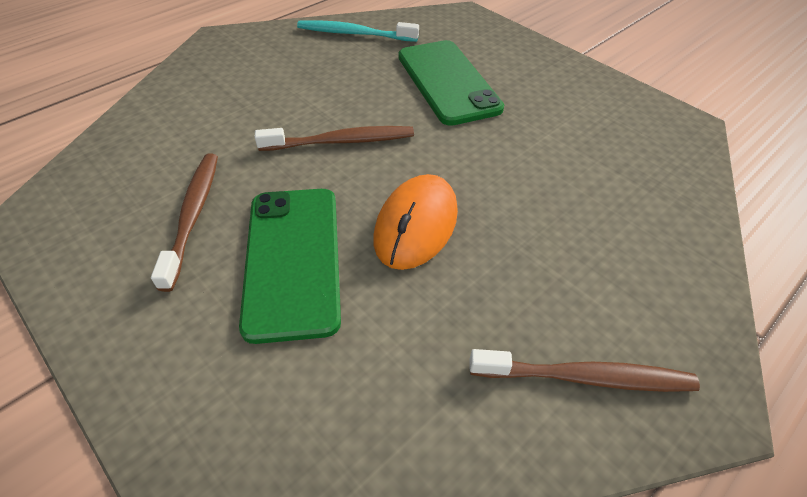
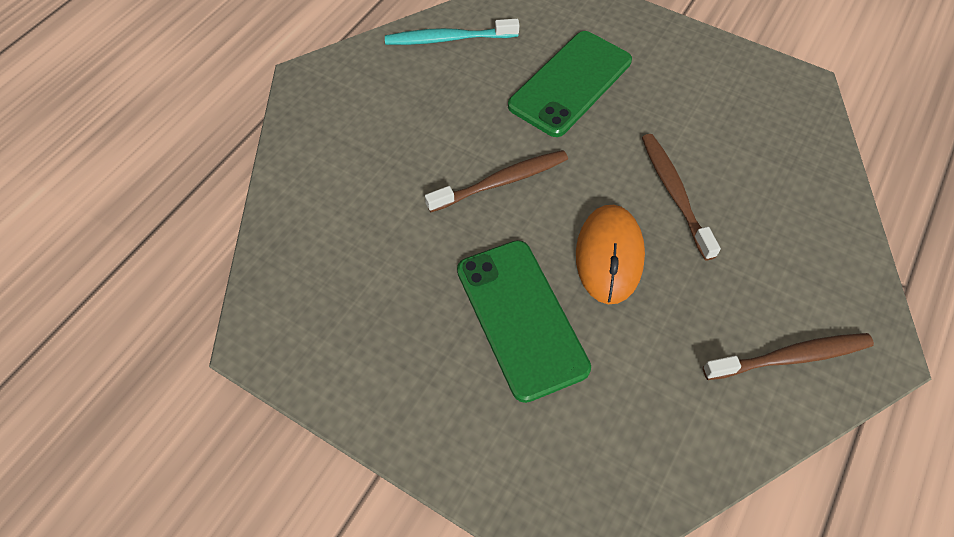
camera: 15 degrees left, 10 degrees up
brown toothbrush [151,154,218,292] -> brown toothbrush moved to [642,134,721,261]
green phone [398,40,504,126] -> green phone turned 75 degrees clockwise [508,31,632,137]

